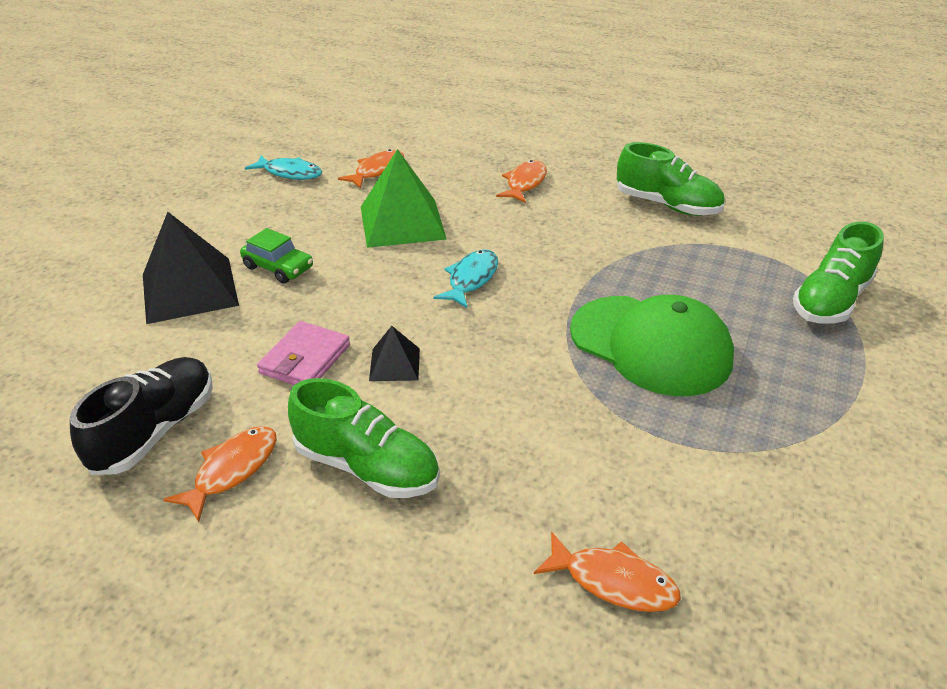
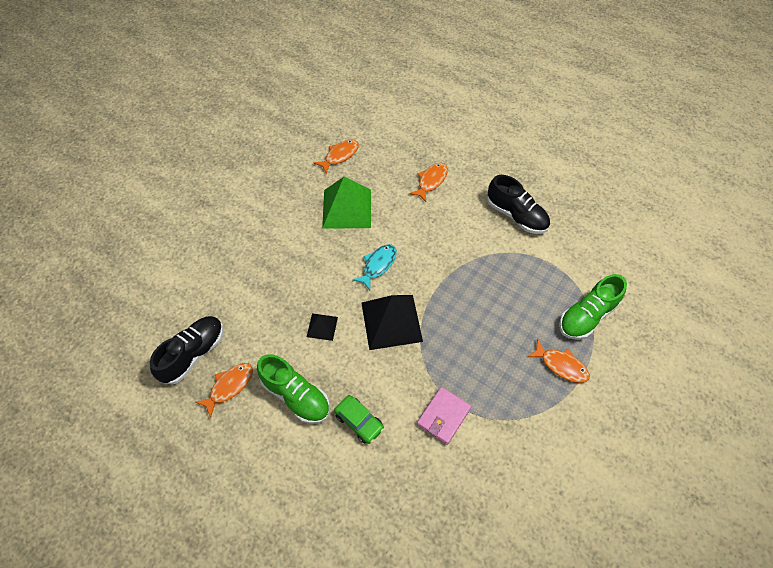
camera: 10 degrees right, 20 degrees up
black pyramid [143,212,239,324] -> black pyramid moved to [362,295,423,350]
green car [240,228,313,283] -> green car moved to [334,395,384,444]
turquoise fish [245,155,322,180] -> none
pink wallet [257,321,350,385] -> pink wallet moved to [417,387,471,445]
orange fish [534,532,681,612] -> orange fish moved to [528,339,590,383]
green cap [570,295,734,396] -> none
green shoe [617,142,724,216] -> black shoe [487,175,550,234]

